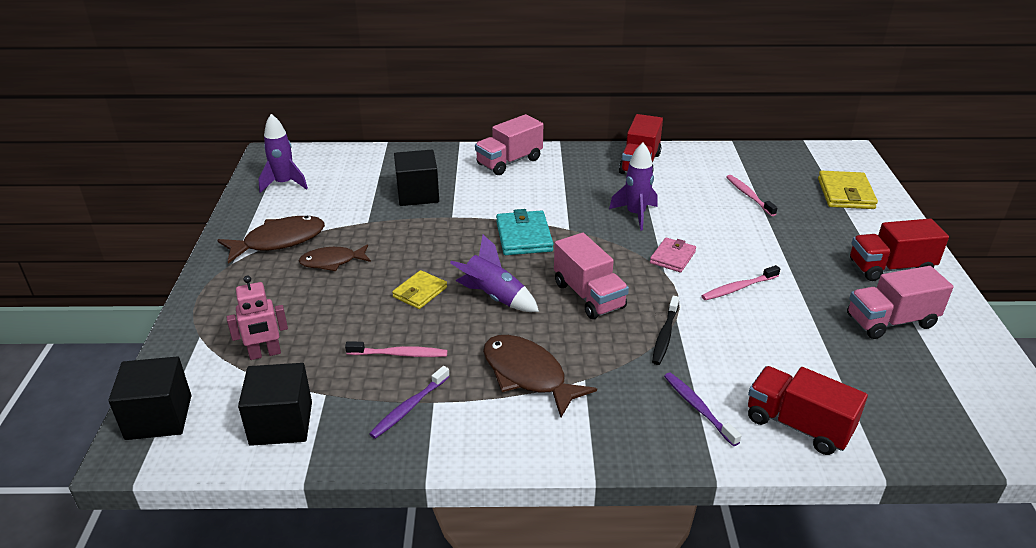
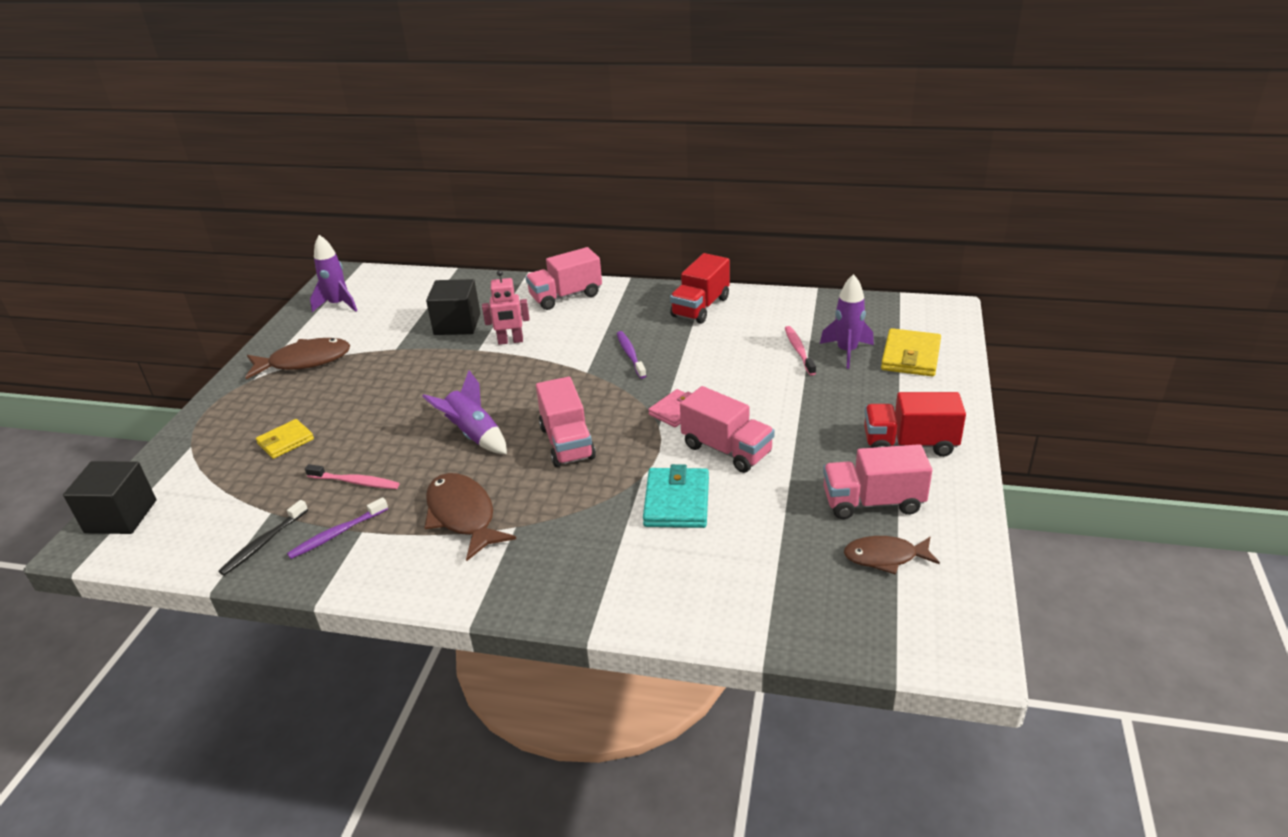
camera: 15 degrees right, 0 degrees up
pink robot [227,276,288,360] -> pink robot moved to [482,270,530,345]
black cube [238,363,312,446] -> none
brown fish [299,244,371,271] -> brown fish moved to [844,536,940,575]
yellow wallet [392,270,447,309] -> yellow wallet moved to [256,419,314,459]
turquoise wallet [496,209,553,255] -> turquoise wallet moved to [643,464,709,528]
purple rocket [609,143,658,230] -> purple rocket moved to [820,274,874,369]
black toothbrush [652,296,679,365] -> black toothbrush moved to [218,500,308,576]
purple toothbrush [664,372,741,446] -> purple toothbrush moved to [617,331,646,379]
pink toothbrush [701,265,780,300] -> pink truck [680,386,775,473]
red truck [748,366,868,455] -> none

